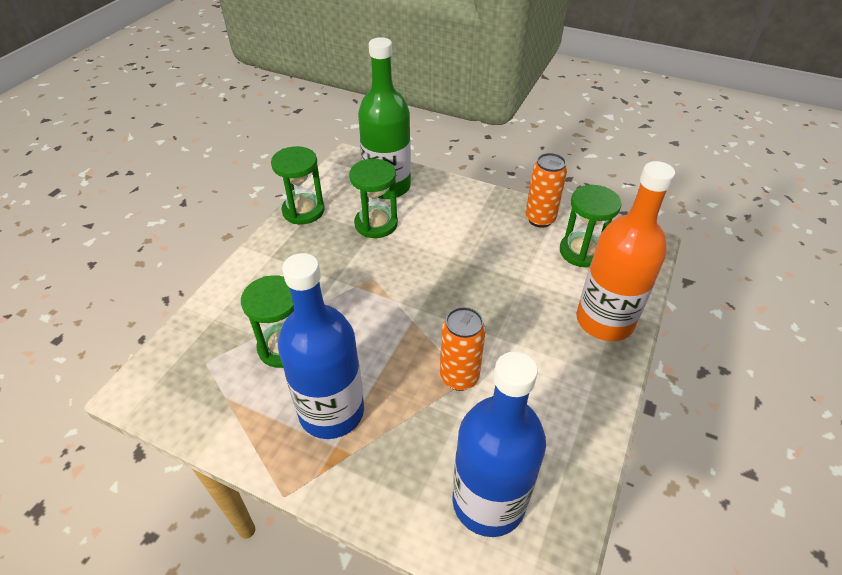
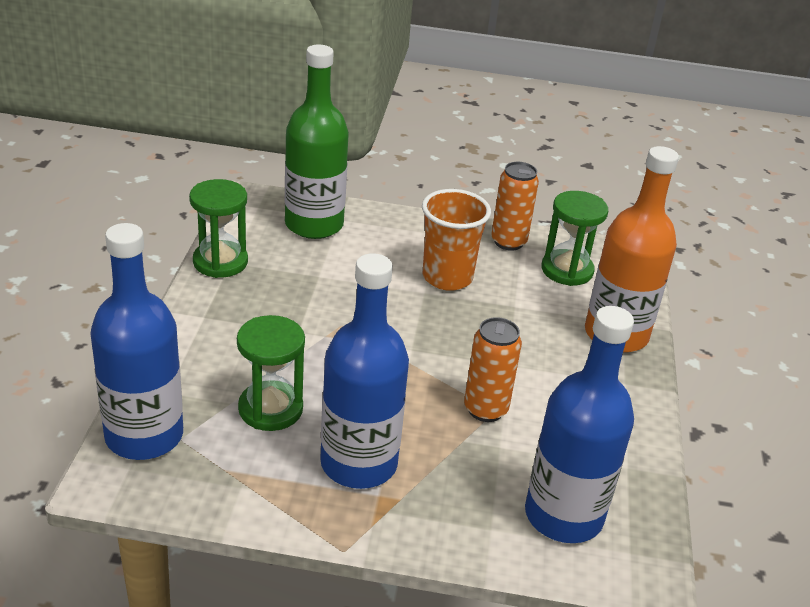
camera: 20 degrees left, 10 degrees down
green hourglass [349,159,398,238] -> none
none -> blue bottle [90,223,183,460]
none -> orange cup [422,189,491,291]

